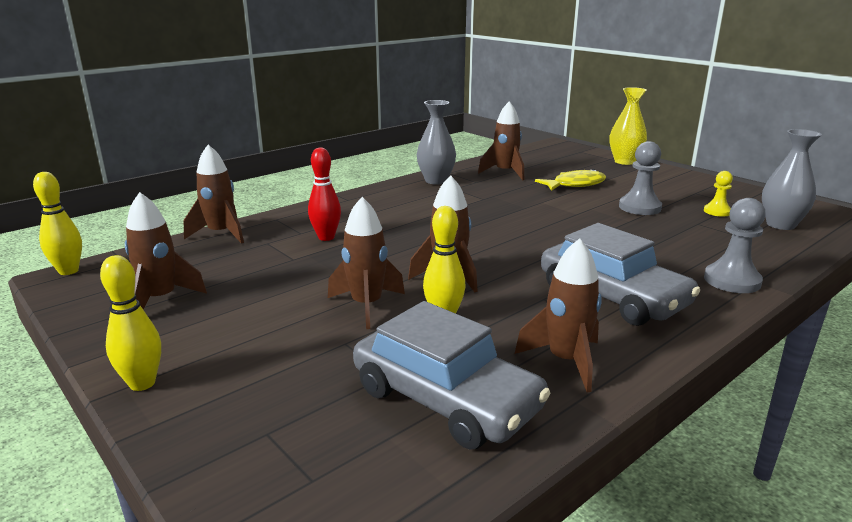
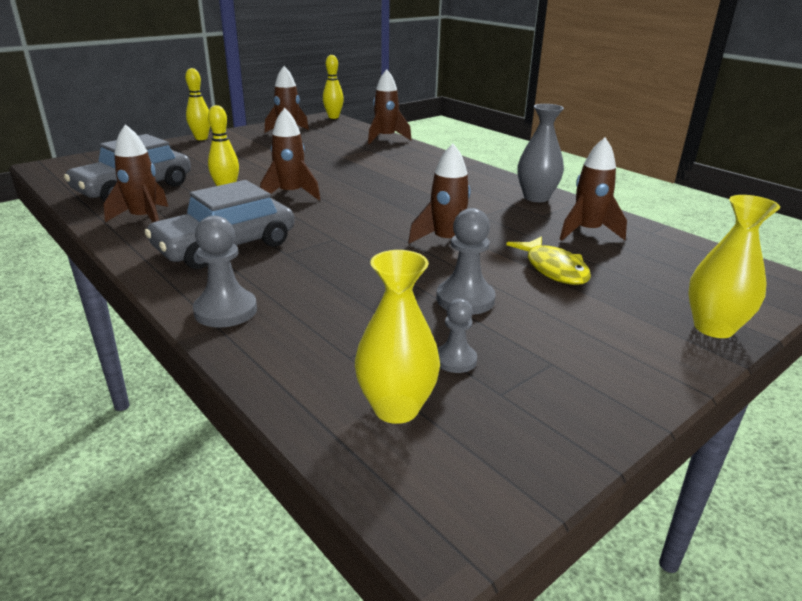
camera: 90 degrees right, 5 degrees up
red bowling pin [308,148,341,241] -> none
brown rocket [328,197,405,329] -> brown rocket moved to [408,144,471,244]
yellow pawn [704,171,733,217] -> grey pawn [438,298,477,373]
grey vase [762,129,822,230] -> yellow vase [355,250,440,424]

